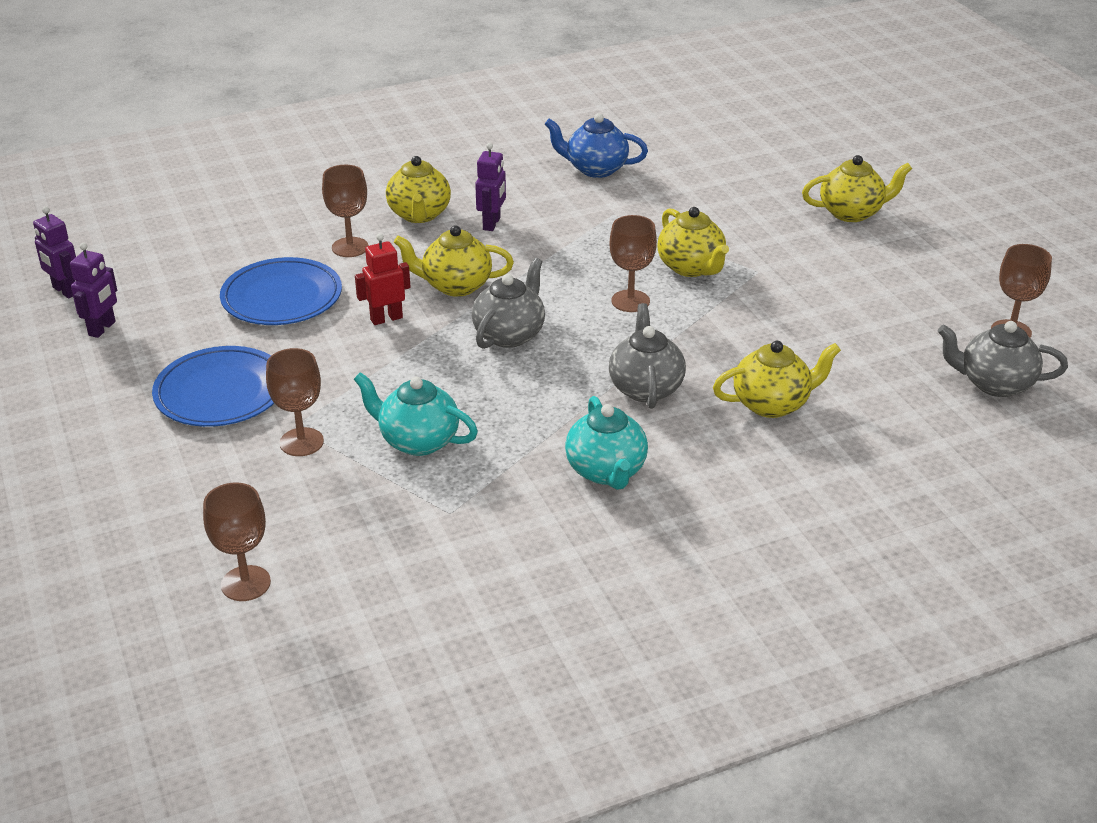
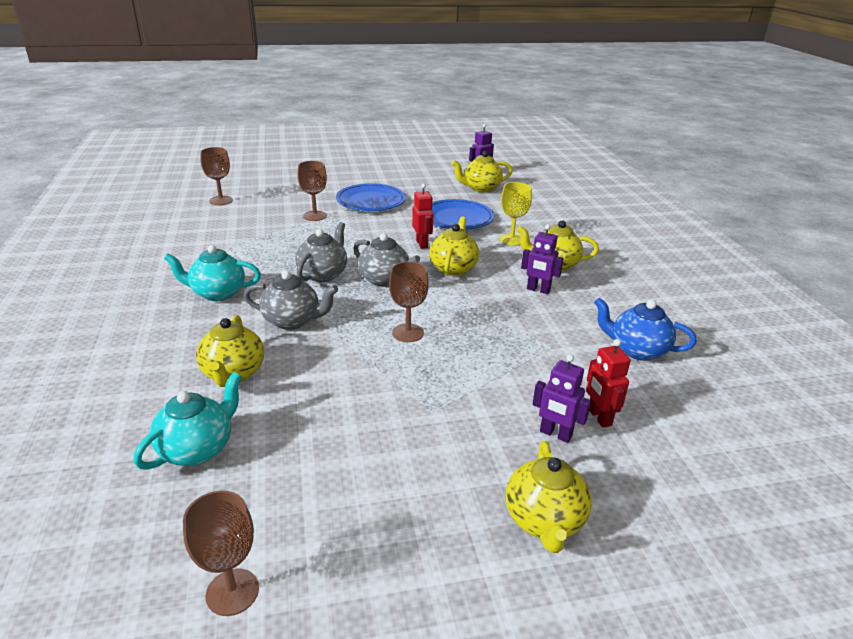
camera: 100 degrees right, 5 degrees down
purple robot [70,243,117,338] -> purple robot moved to [532,354,591,443]
brown goblet [322,165,369,257] -> yellow goblet [500,182,532,245]
turquoise teapot [354,372,478,456] -> turquoise teapot moved to [133,372,242,470]
blue teapot [545,113,648,178] -> blue teapot turned 90 degrees counterclockwise [594,298,697,361]
yellow teapot [657,207,729,277] -> yellow teapot moved to [451,151,513,193]
grey teapot [938,321,1068,397] -> grey teapot moved to [295,222,347,282]
none -> red robot [586,339,631,428]

